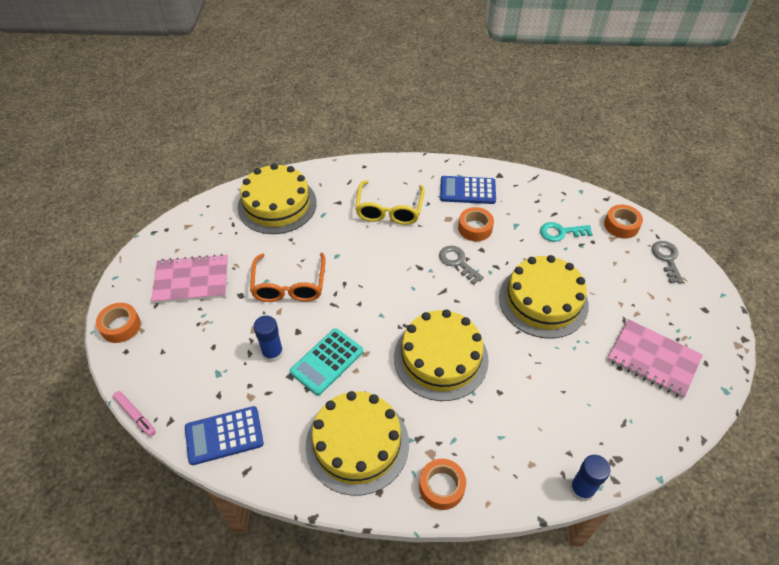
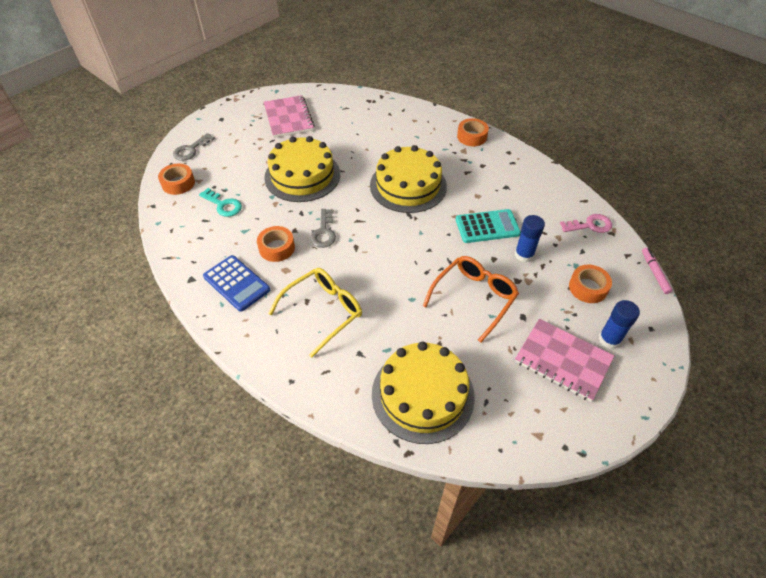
camera: 140 degrees left, 0 degrees up
orange tape [96,303,141,343] -> orange tape moved to [569,265,612,303]
blue calculator [185,406,264,465] -> pink key [560,214,612,233]
yellow cake [305,391,409,496] -> none
blue glue stick [570,455,611,502] -> blue glue stick moved to [598,300,640,349]

